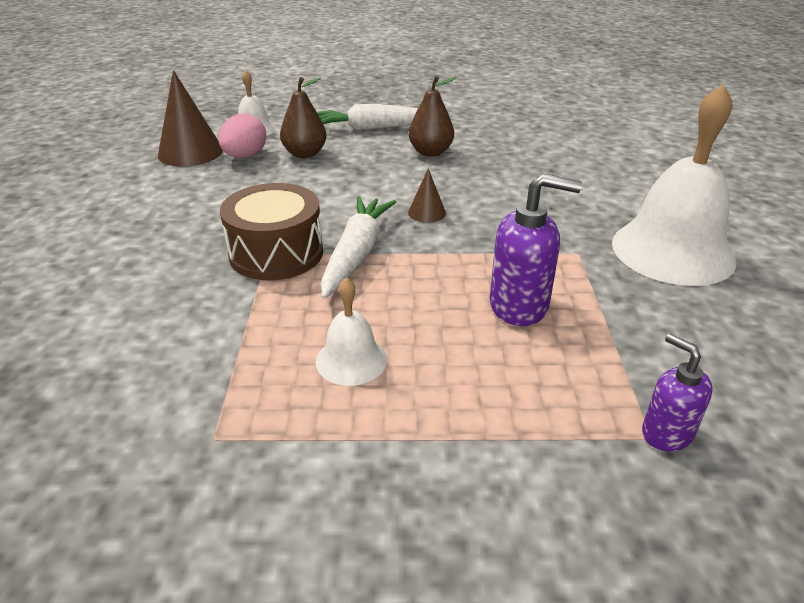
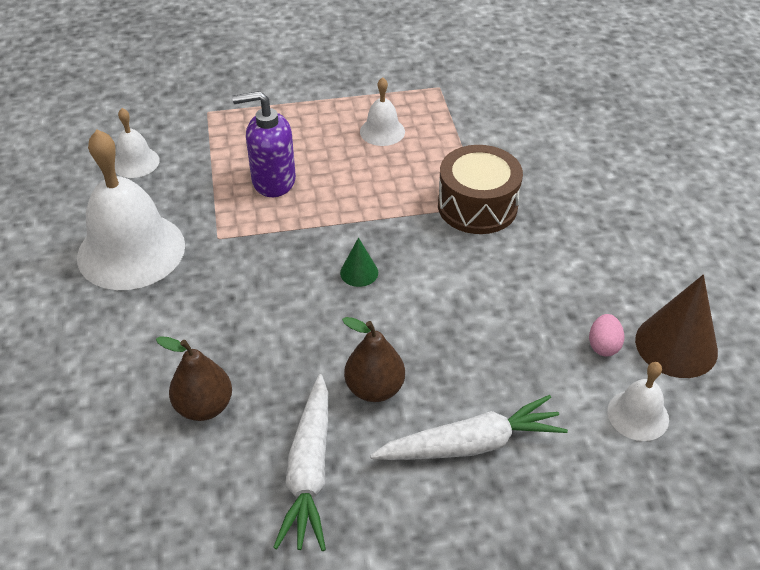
camera: 170 degrees right, 10 degrees up
pink egg [218,114,266,158] -> pink egg [589,314,624,356], size x0.65
brown pear [280,77,327,158] -> brown pear moved to [156,336,232,421]
white carrot [321,196,396,299] -> white carrot moved to [273,374,328,551]
brown cone [408,169,446,223] -> green cone [340,238,378,287]
purple soap dispenser [642,334,713,452] -> none
none -> white bell [115,108,160,178]

